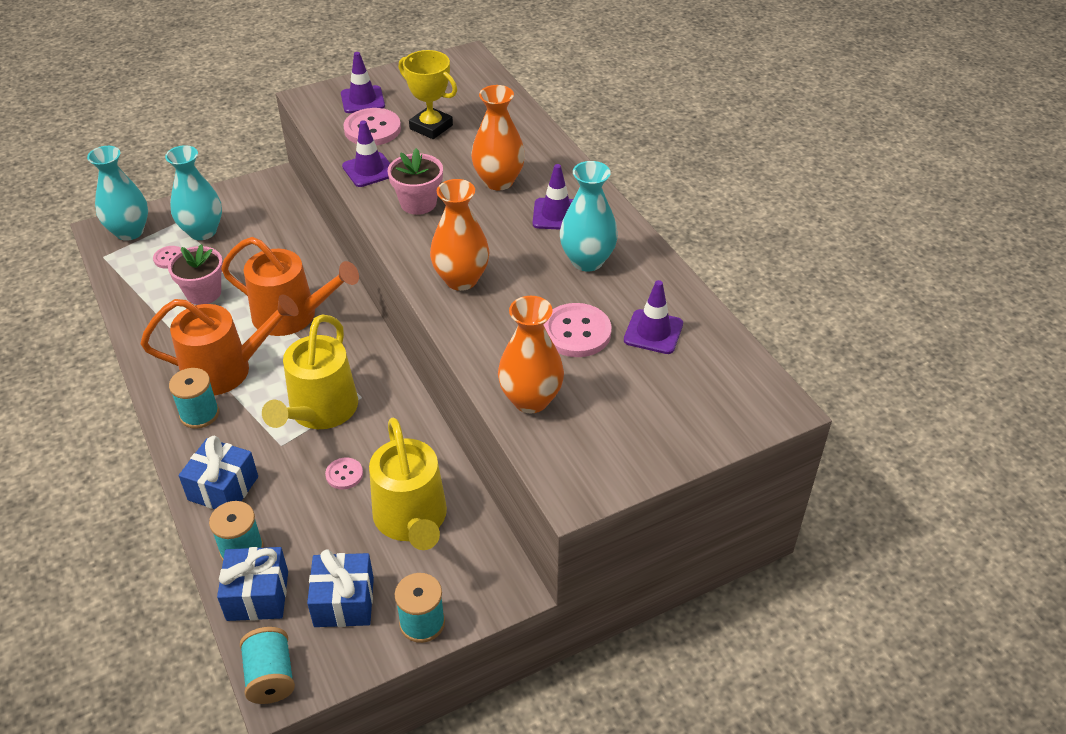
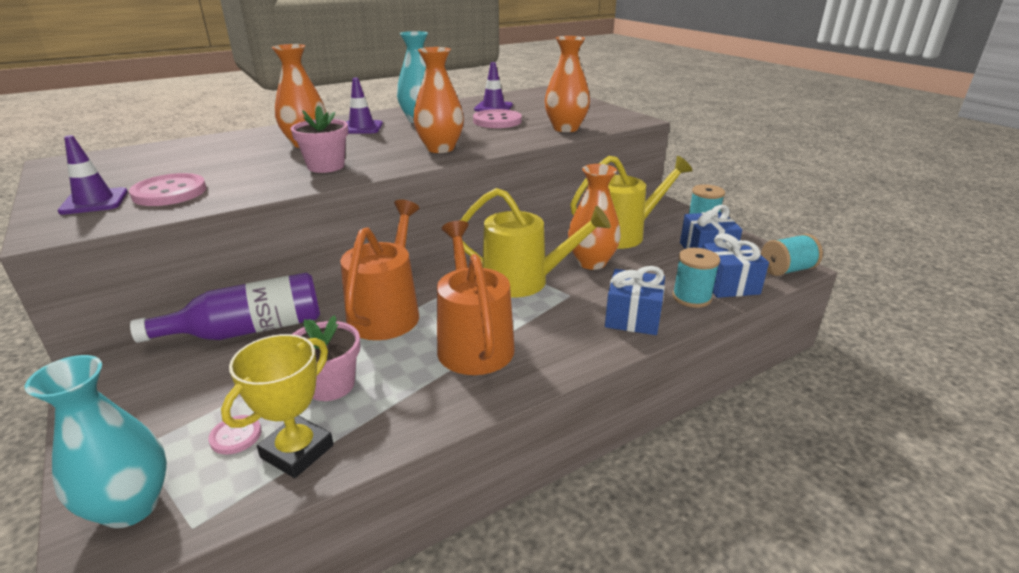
camera: 95 degrees left, 15 degrees down
turquoise vase [165,145,222,240] -> none
turquoise spool [169,368,219,429] -> none
pink button [325,458,363,489] -> orange vase [568,164,621,270]
purple traffic cone [342,120,390,187] -> none
yellow trophy [399,50,457,139] -> yellow trophy moved to [221,334,334,478]
none -> purple bottle [130,273,320,343]

